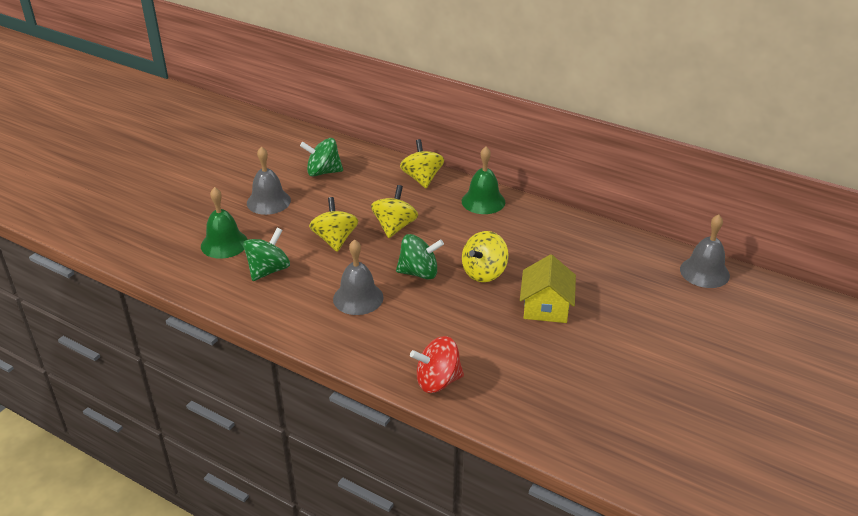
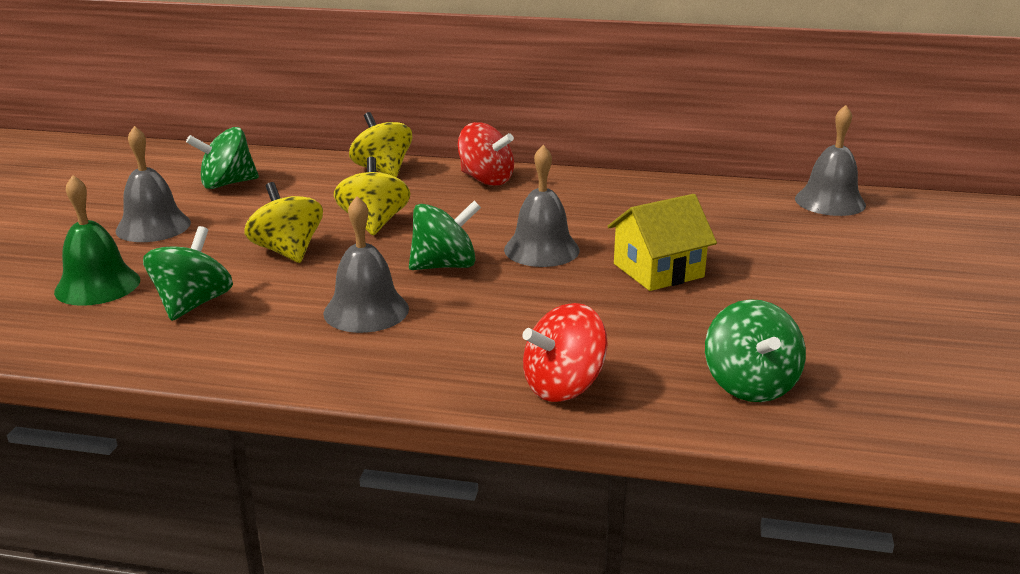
camera: 20 degrees left, 10 degrees down
green bell [462,147,505,214] -> red spinning top [458,122,514,186]
yellow spinning top [462,231,509,282] -> grey bell [504,145,580,267]
yellow house [520,254,576,323] -> yellow house turned 75 degrees clockwise [608,194,717,291]
none -> green spinning top [705,299,806,402]

